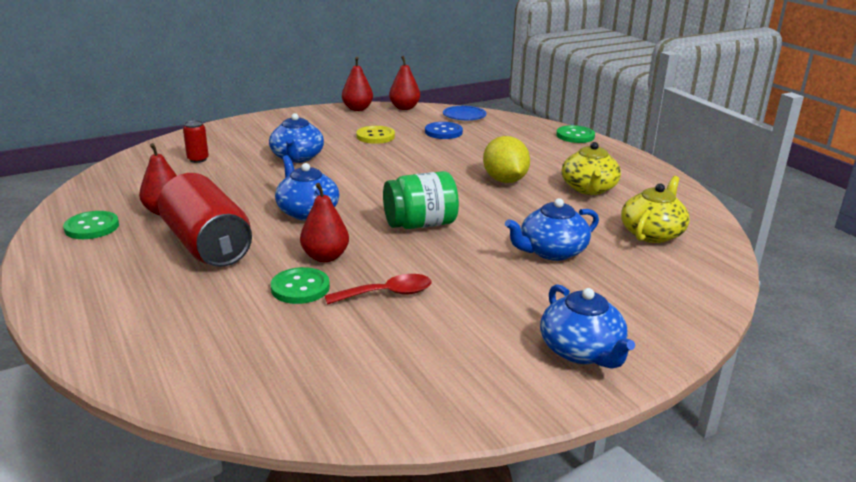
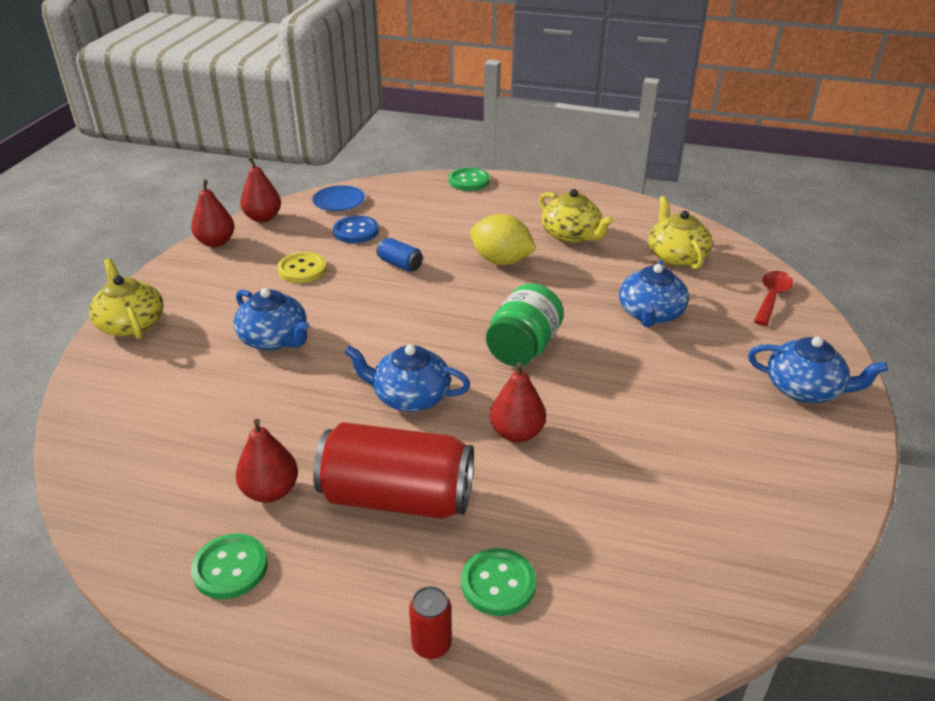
camera: 45 degrees left, 10 degrees up
red can [183,120,209,163] -> red can moved to [409,586,452,659]
green button [271,267,330,304] -> green button moved to [461,548,536,616]
red spoon [324,274,432,305] -> red spoon moved to [754,271,793,326]
none -> yellow teapot [89,258,164,339]
none -> blue can [376,238,423,272]

